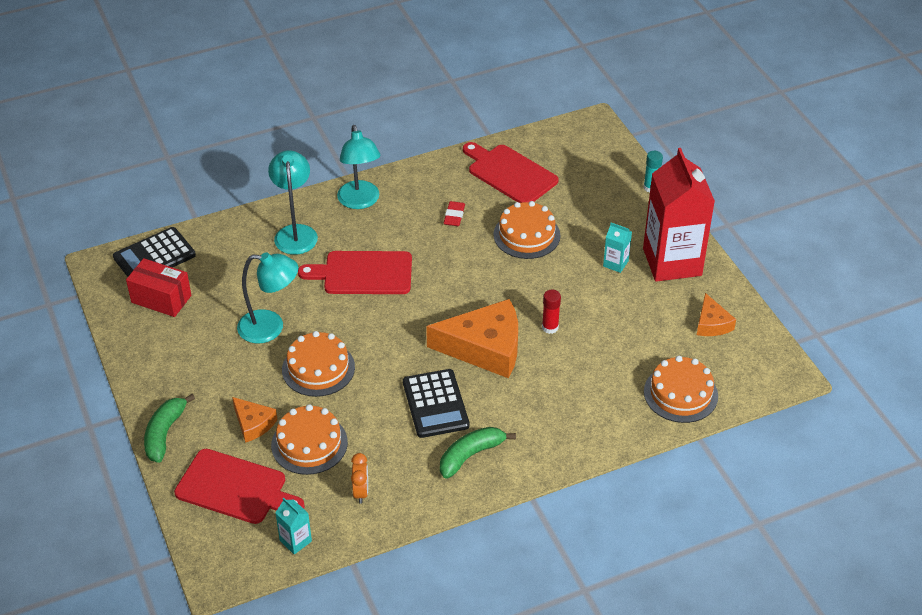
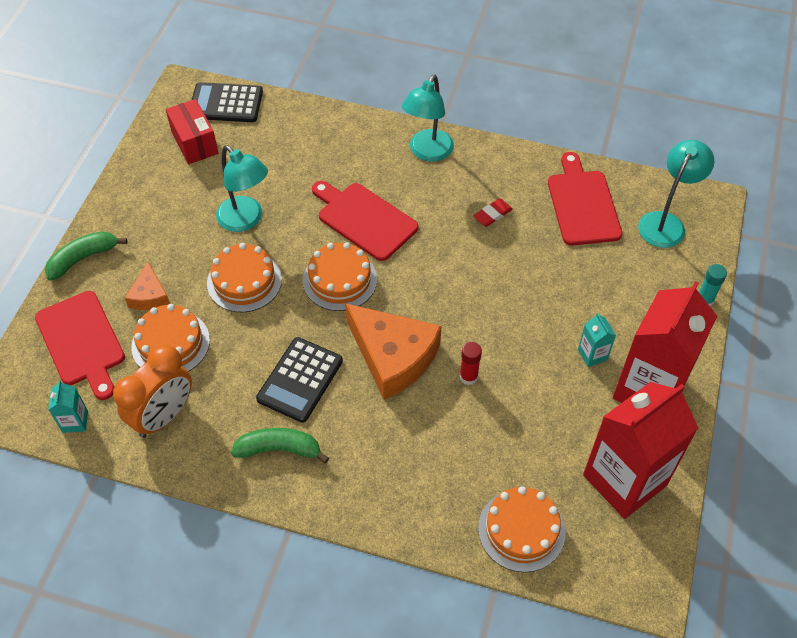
camera: 40 degrees right, 10 degrees up
turquoise lamp [268,150,318,255] -> turquoise lamp moved to [638,140,714,248]
orange clock [351,453,368,504] -> orange clock [113,345,192,438], size x1.99
orange cake [493,201,560,259] -> orange cake moved to [303,242,377,311]
orange cheese [697,293,736,336] -> red carton [583,382,698,519]

